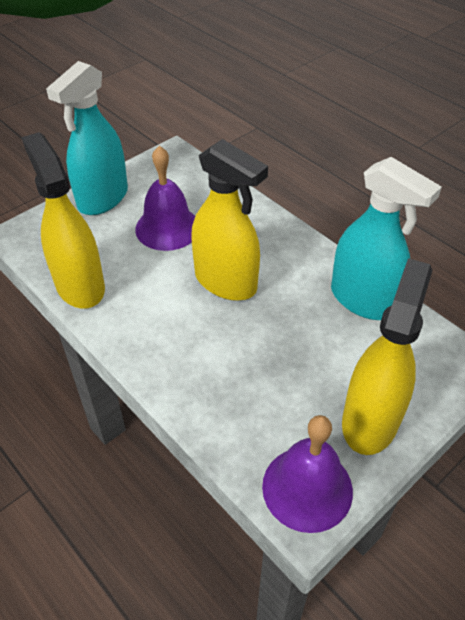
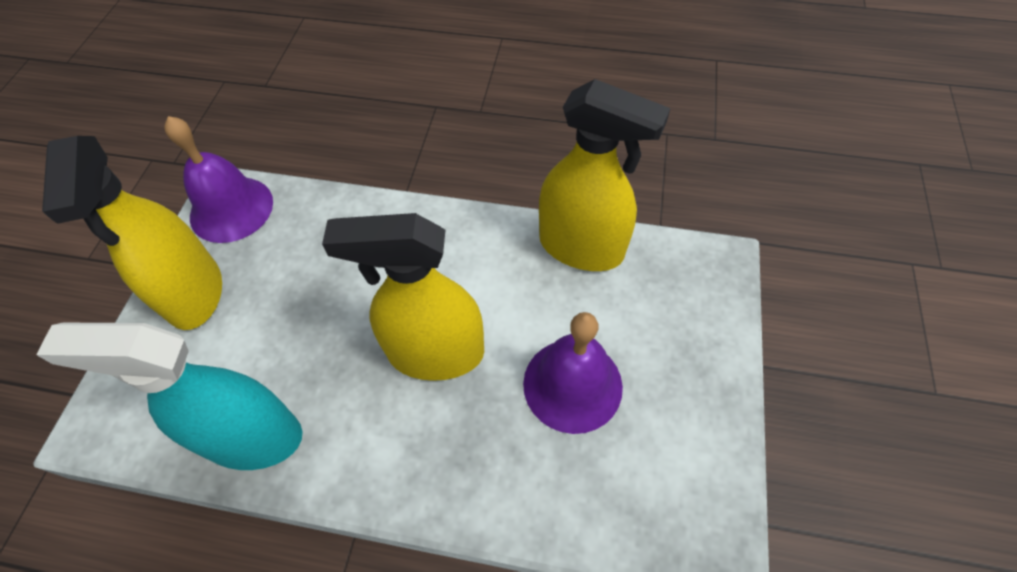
camera: 145 degrees right, 10 degrees up
turquoise spray bottle [46,61,128,215] -> none

